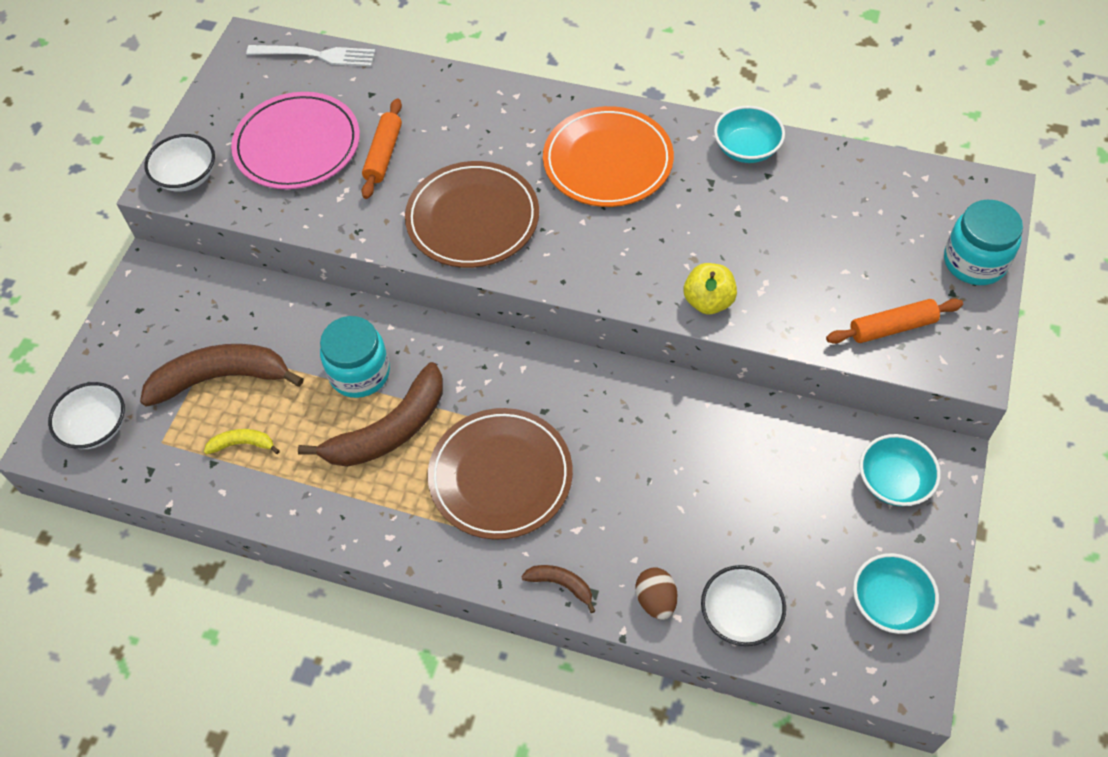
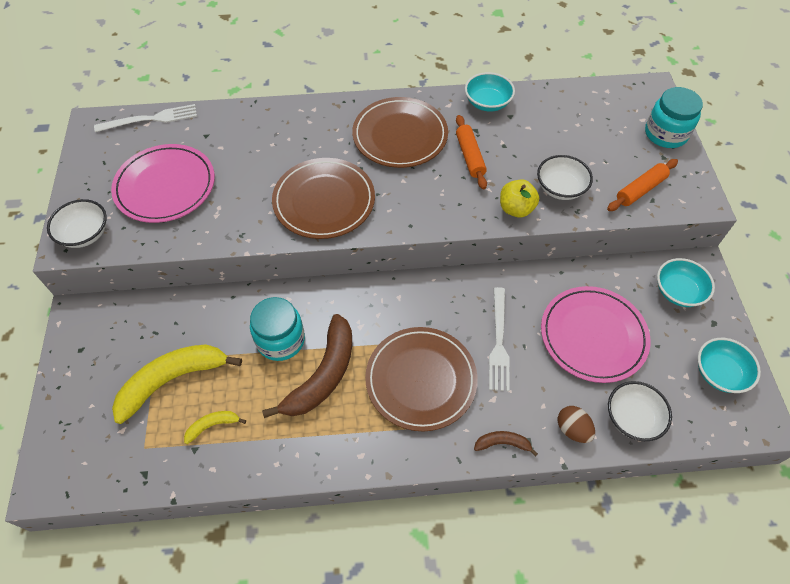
camera: 25 degrees left, 0 degrees up
white bowl [48,382,125,449] -> white bowl moved to [537,155,593,200]
brown banana [140,344,304,407] -> yellow banana [112,344,242,424]
orange rolling pin [362,98,402,199] -> orange rolling pin moved to [456,115,487,189]
orange plate [543,106,674,207] -> brown plate [352,97,448,168]
none -> white fork [489,287,510,391]
none -> pink plate [541,286,651,383]

